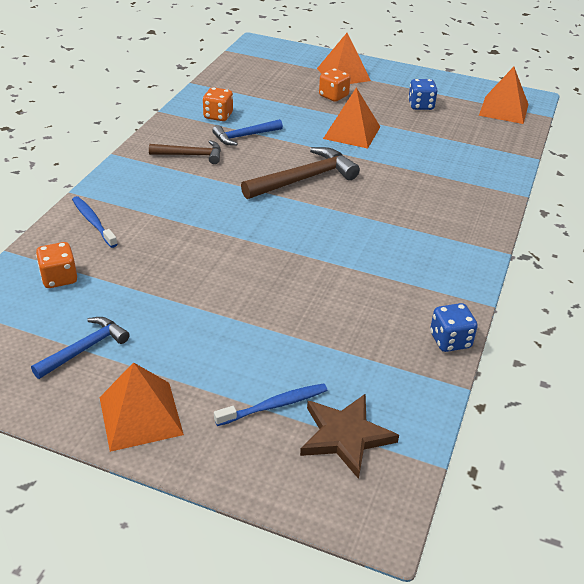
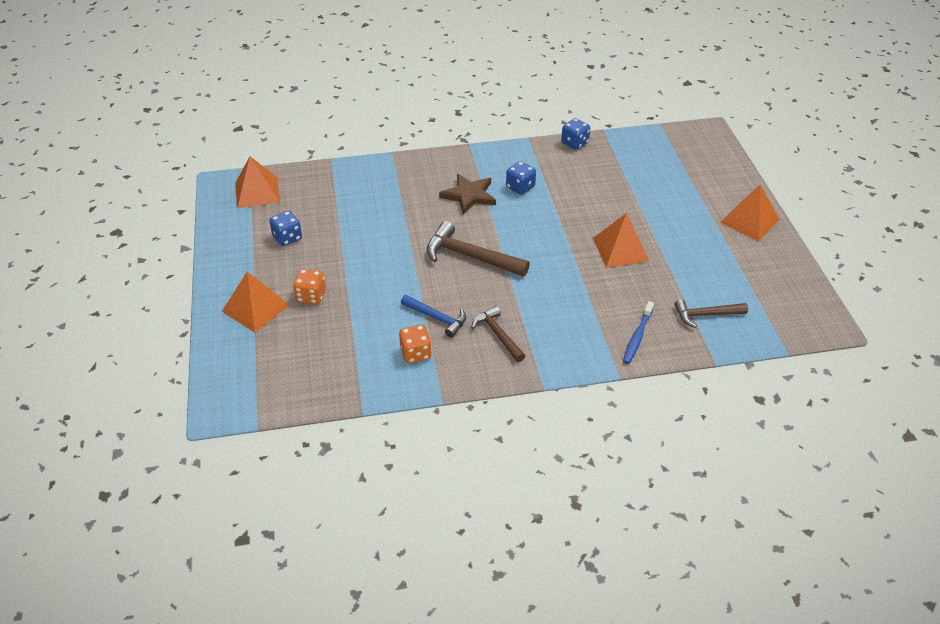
camera: 120 degrees left, 5 degrees up
blue hammer [31,317,129,379] -> none
orange dice [36,242,77,288] -> brown hammer [674,299,748,328]
blue toothbrush [214,383,327,426] -> none
brown star [300,394,399,479] -> brown star moved to [439,174,496,215]
orange pyramid [323,87,380,149] -> orange pyramid moved to [593,213,649,268]
none -> blue dice [506,161,536,195]

